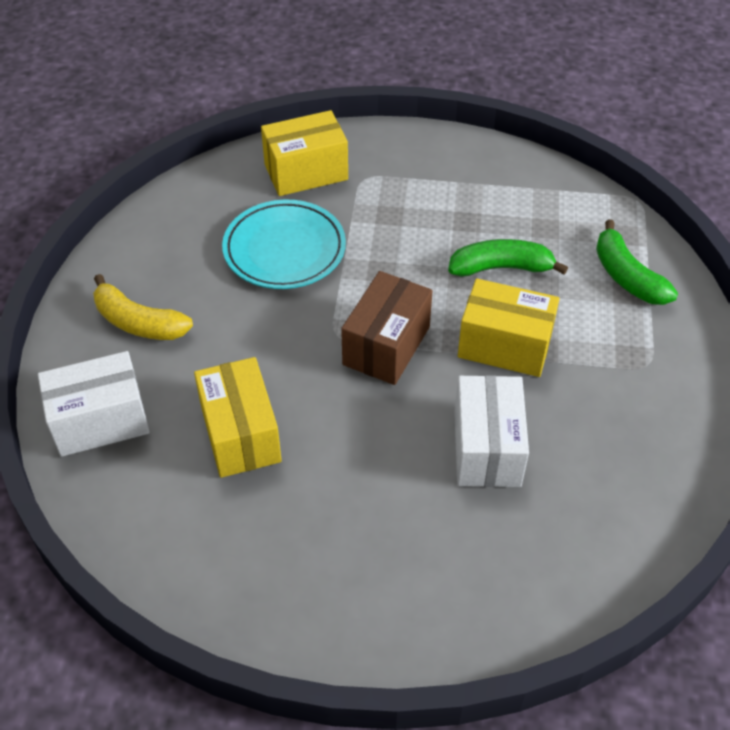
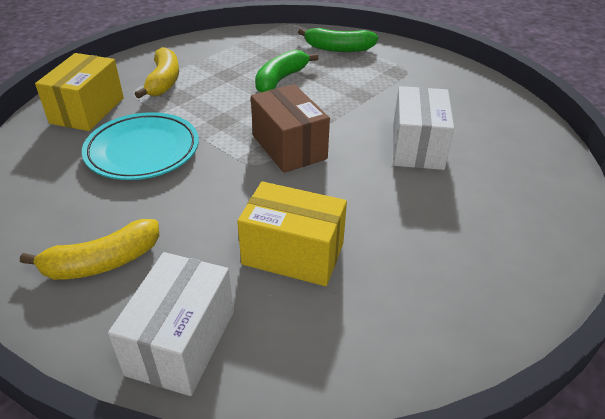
camera: 55 degrees left, 10 degrees down
white box [454,375,529,487] -> white box turned 60 degrees clockwise [393,86,454,170]
yellow box [458,278,560,377] -> none
none -> yellow banana [135,47,179,98]

